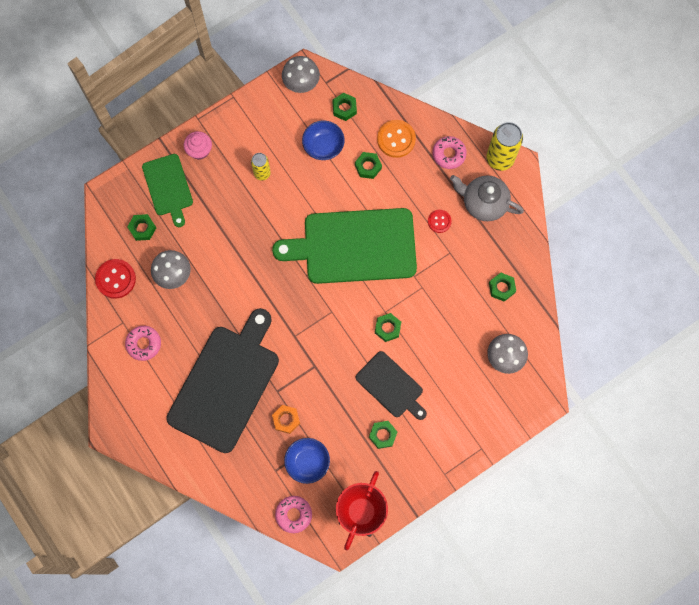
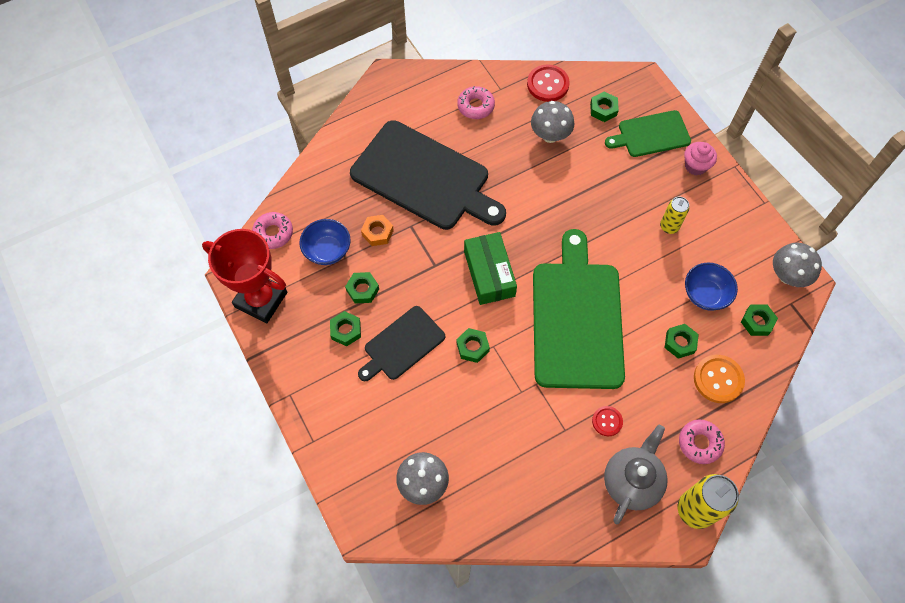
camera: 95 degrees right, 10 degrees down
green nut [489,273,516,302] -> green nut moved to [345,272,379,304]
none -> green box [464,232,517,305]

